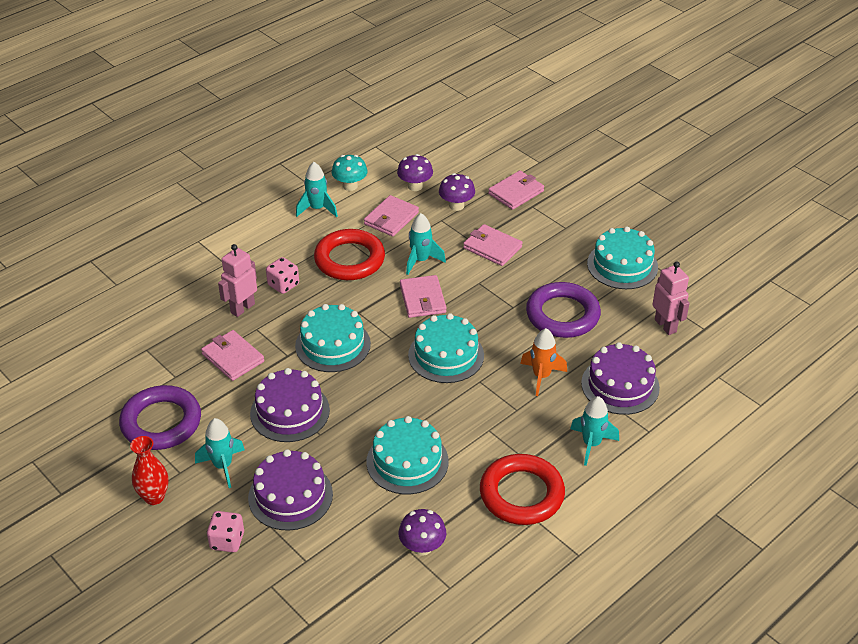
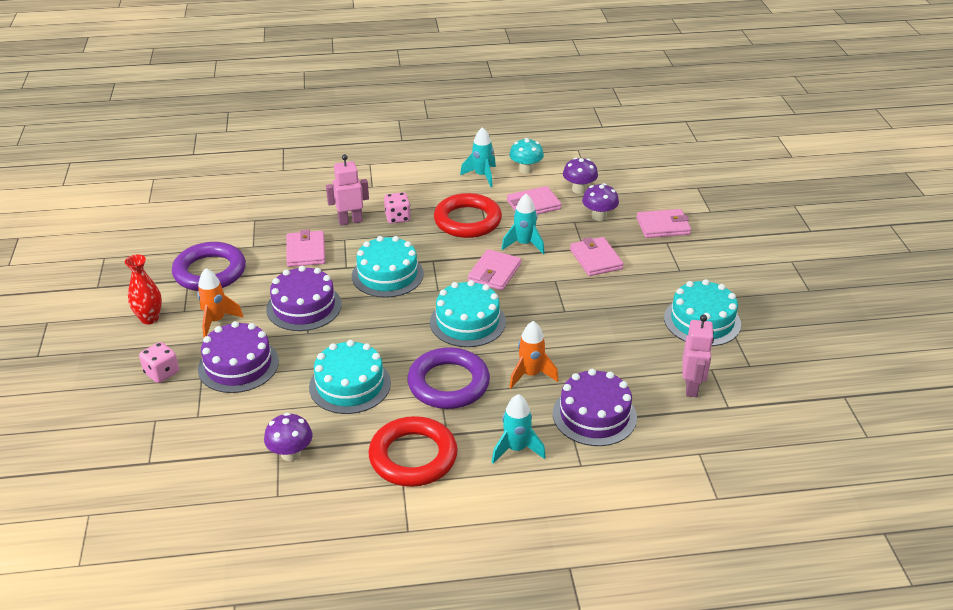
camera: 35 degrees right, 5 degrees down
turquoise rocket [195,418,245,488] -> orange rocket [197,268,244,337]
purple ring [526,282,601,338] -> purple ring moved to [407,347,490,409]

